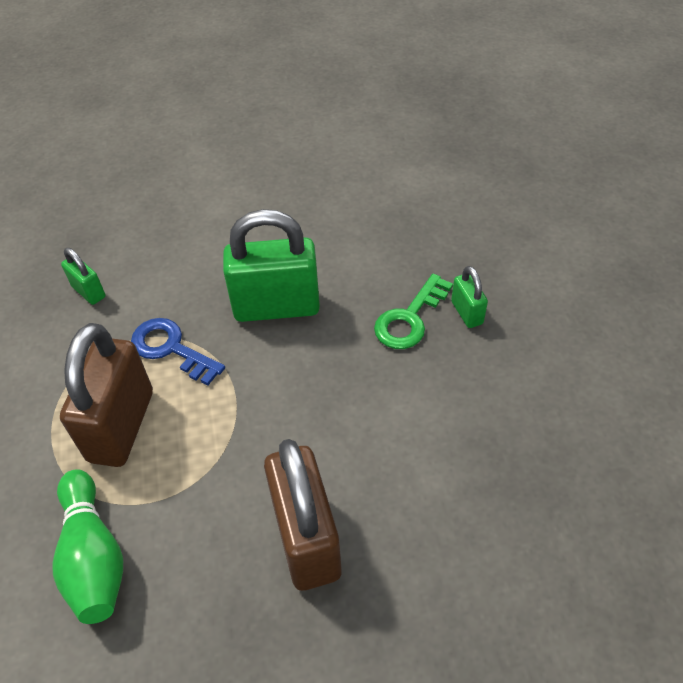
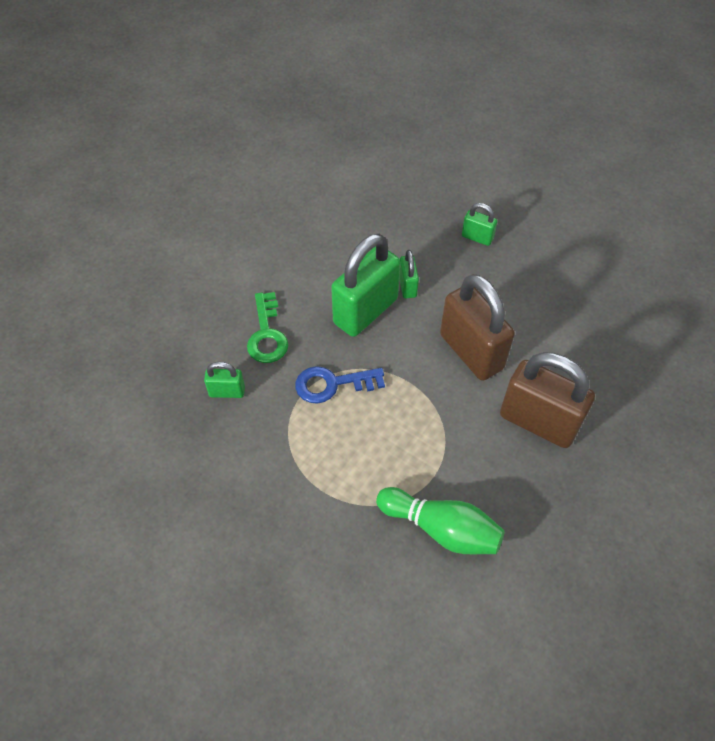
camera: 45 degrees left, 5 degrees up
brown padlock [60,323,153,467] -> brown padlock moved to [440,274,515,381]
green key [374,274,453,349] -> green key moved to [247,292,288,363]
none -> green padlock [399,250,419,298]

